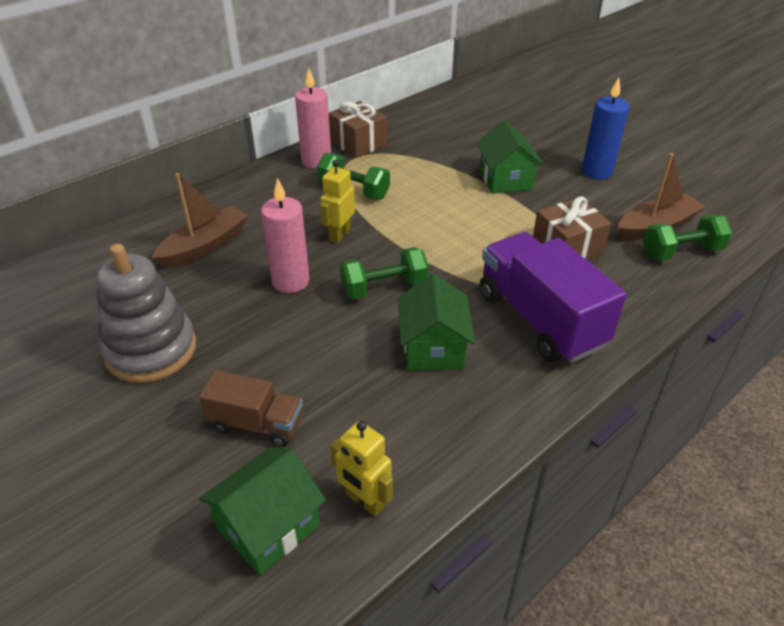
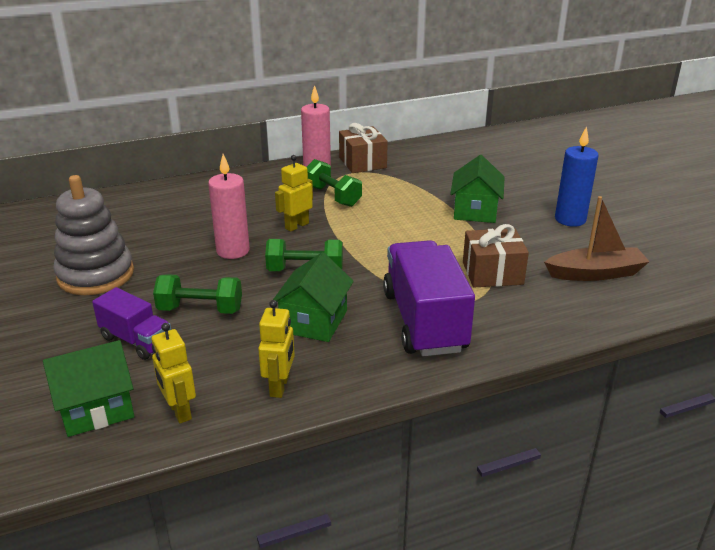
camera: 20 degrees right, 10 degrees down
brown boat [152,173,248,268] -> none
brown truck [199,370,303,447] -> purple truck [92,287,171,360]
green dumbbell [643,215,732,261] -> green dumbbell moved to [153,274,242,314]
none -> yellow robot [258,300,295,398]

